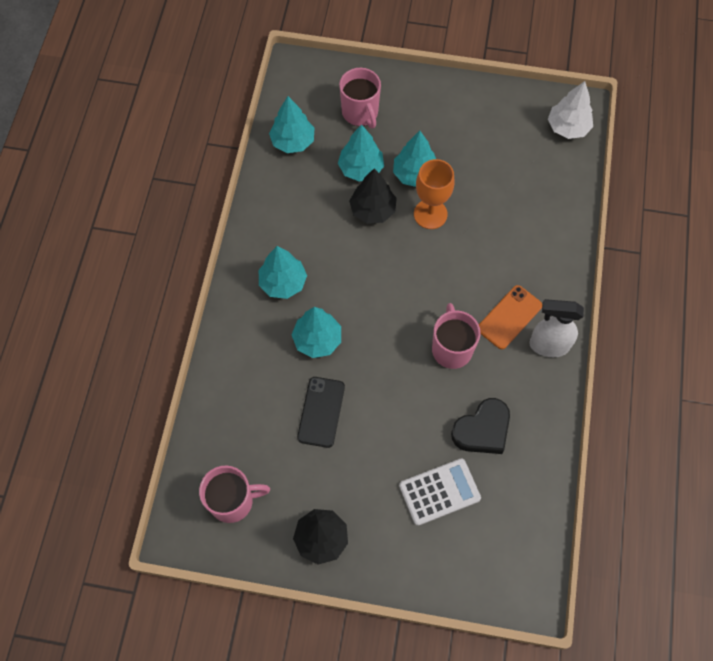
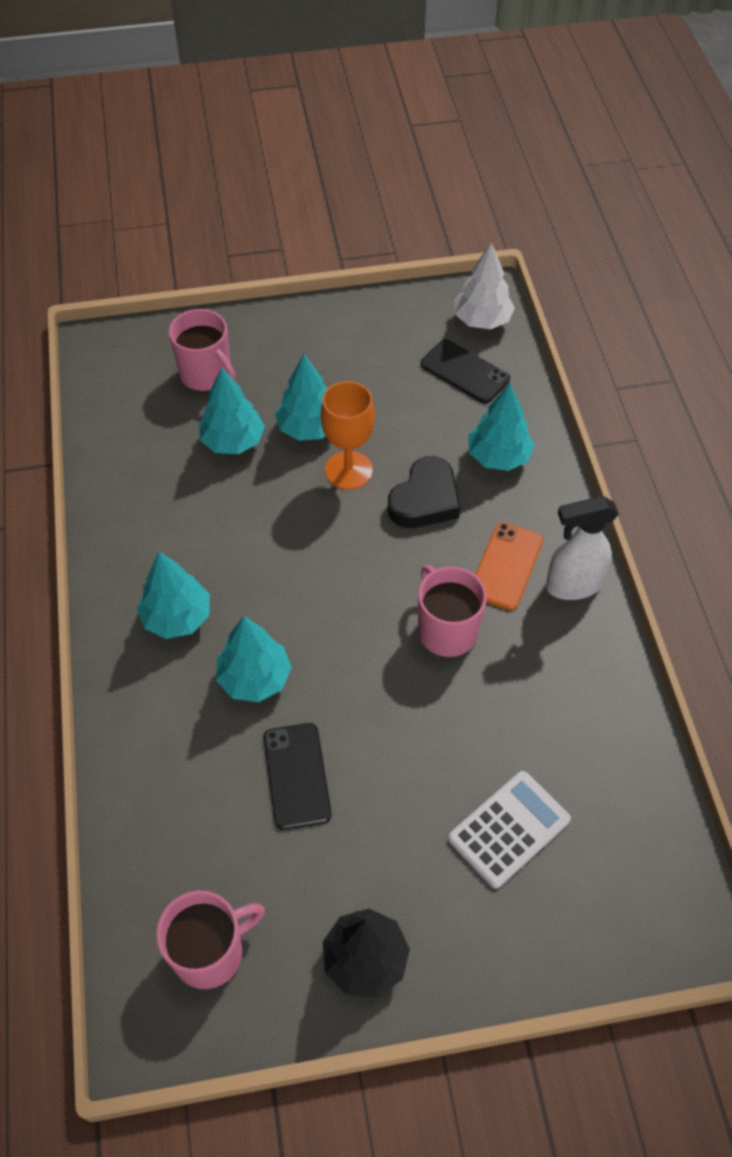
camera: 20 degrees left, 10 degrees down
turquoise tree [269,96,315,153] -> turquoise tree moved to [468,383,535,471]
black tree [349,168,397,224] -> none
black heart [451,398,510,454] -> black heart moved to [388,456,461,528]
none -> black phone [421,339,510,403]

